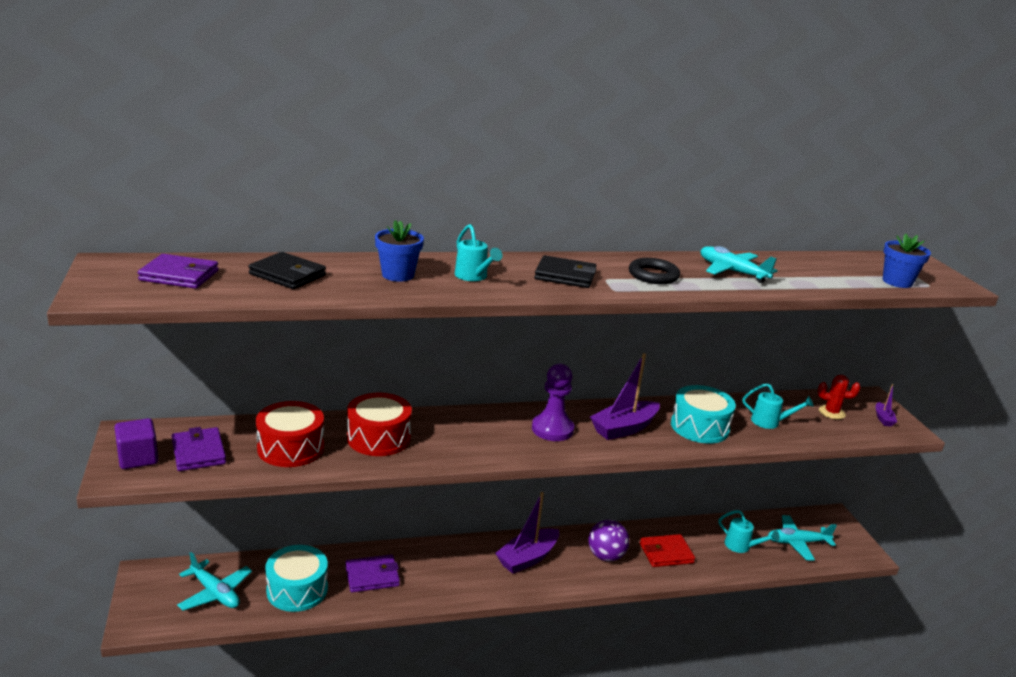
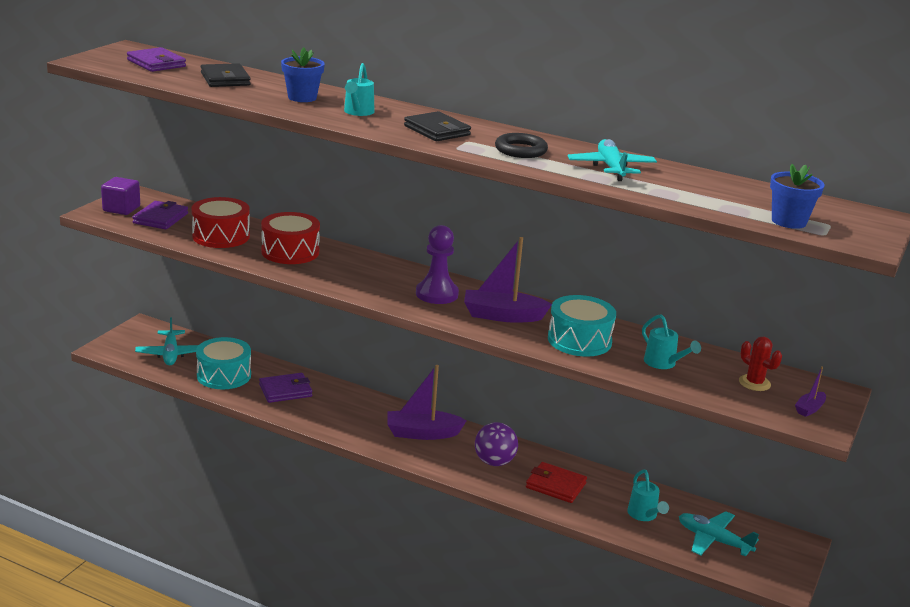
camera: 40 degrees right, 0 degrees up
purple wallet [345,554,400,593] -> purple wallet turned 45 degrees counterclockwise [259,373,312,403]

